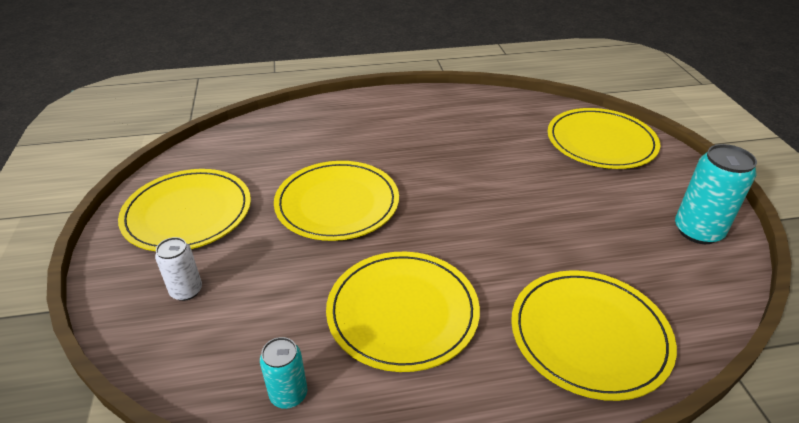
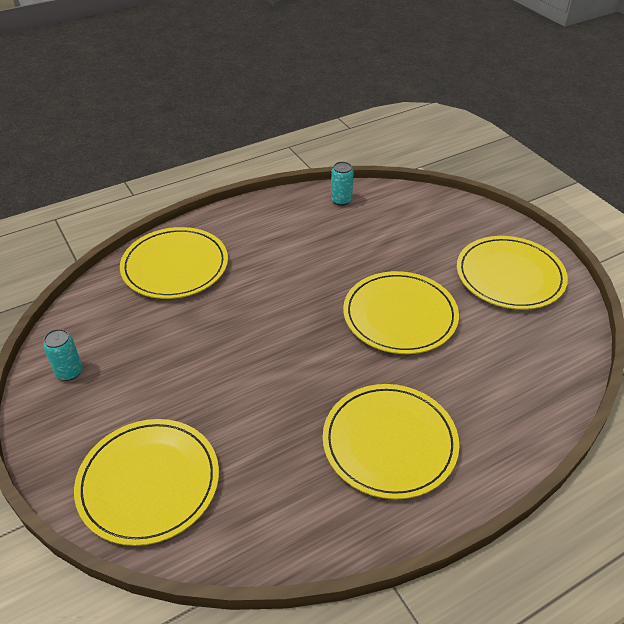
camera: 160 degrees right, 5 degrees up
white can [155,237,202,301] -> none
yellow plate [326,252,480,372] -> yellow plate moved to [323,384,459,500]
turquoise can [675,144,757,244] -> turquoise can [43,329,83,381], size x0.60

